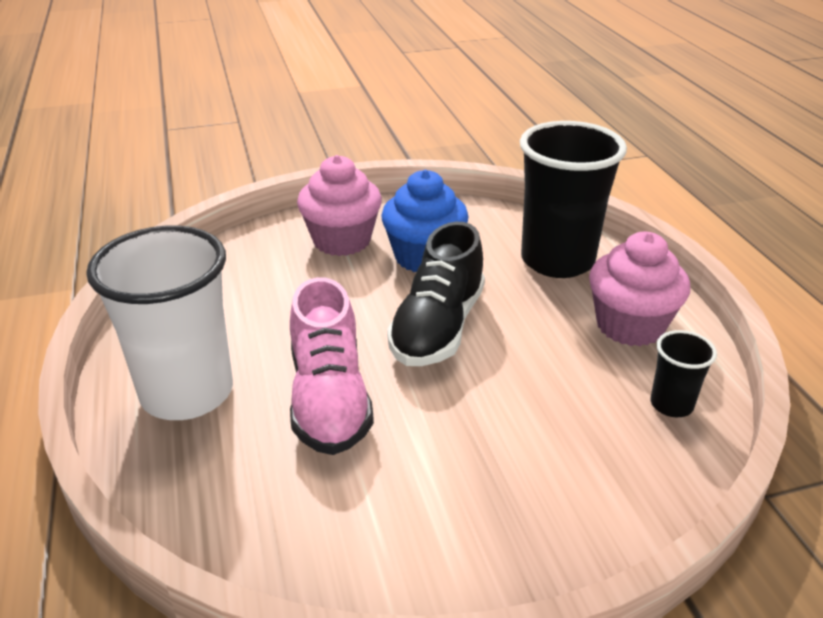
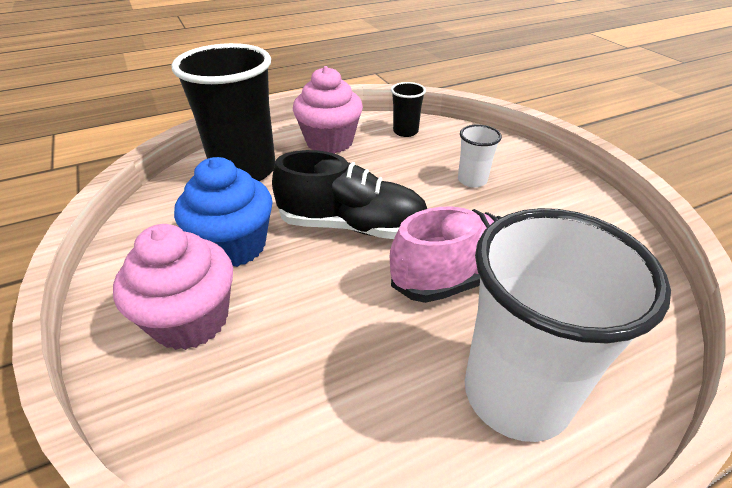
camera: 100 degrees left, 5 degrees up
none -> white cup [458,125,502,188]

